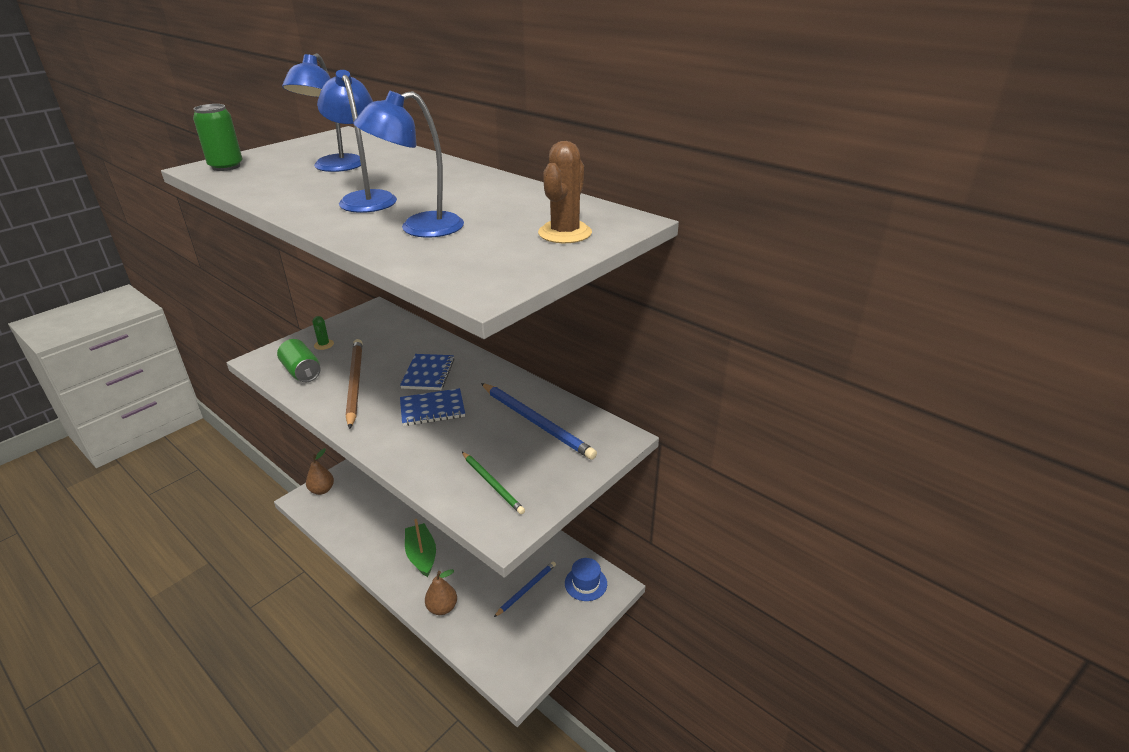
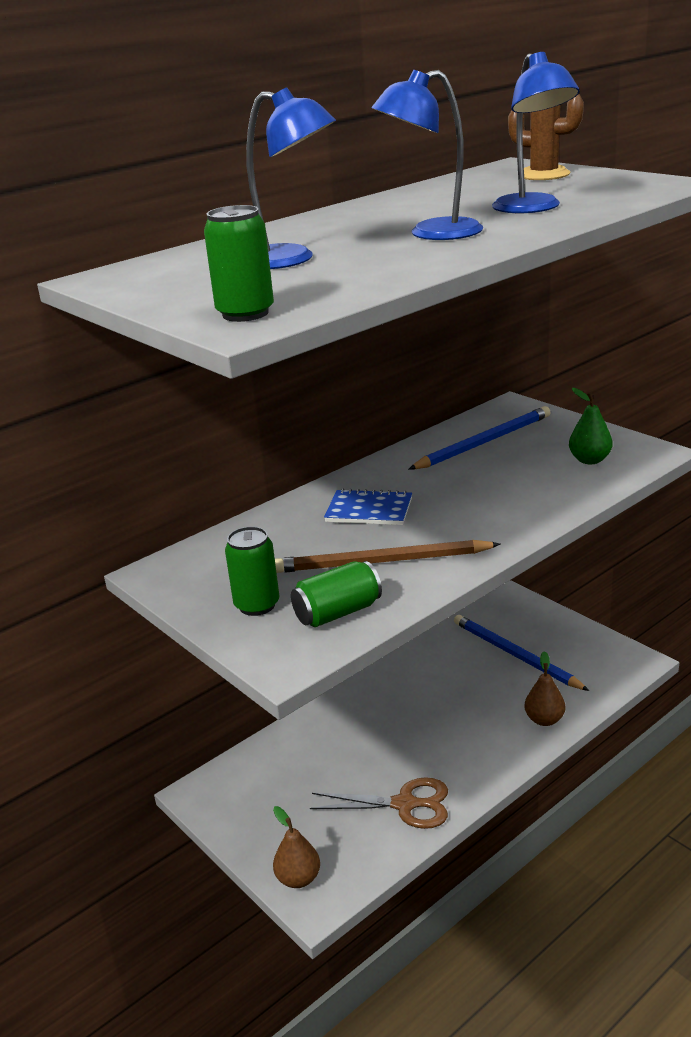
camera: 80 degrees left, 5 degrees down
green cactus [312,316,334,350] -> green can [225,526,279,616]
blue notebook [400,388,465,426] -> none
green boat [405,519,436,577] -> none
green pencil [462,452,525,514] -> green pear [569,388,613,464]
blue pencil [494,561,556,617] -> blue pencil [454,615,589,691], size x1.67
blue hat [565,558,607,601] -> none
none -> brown scissors [310,777,448,829]

